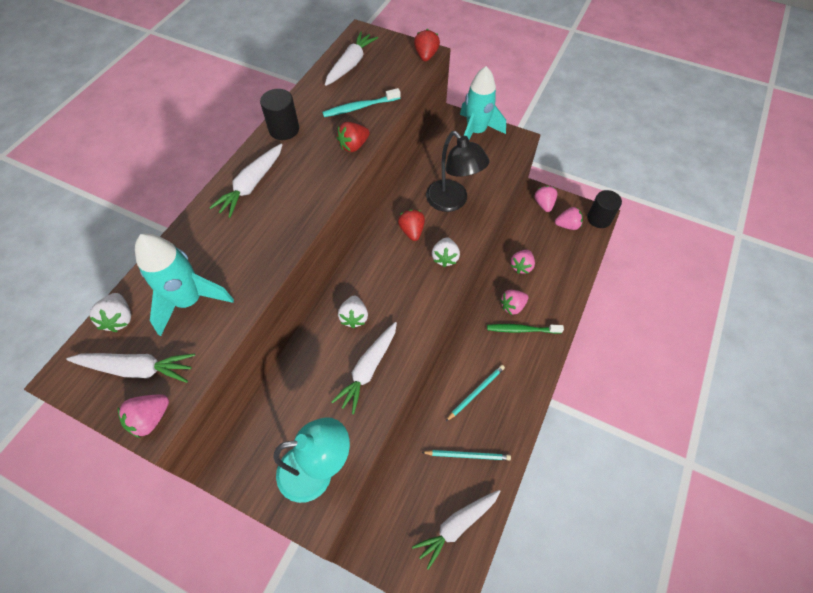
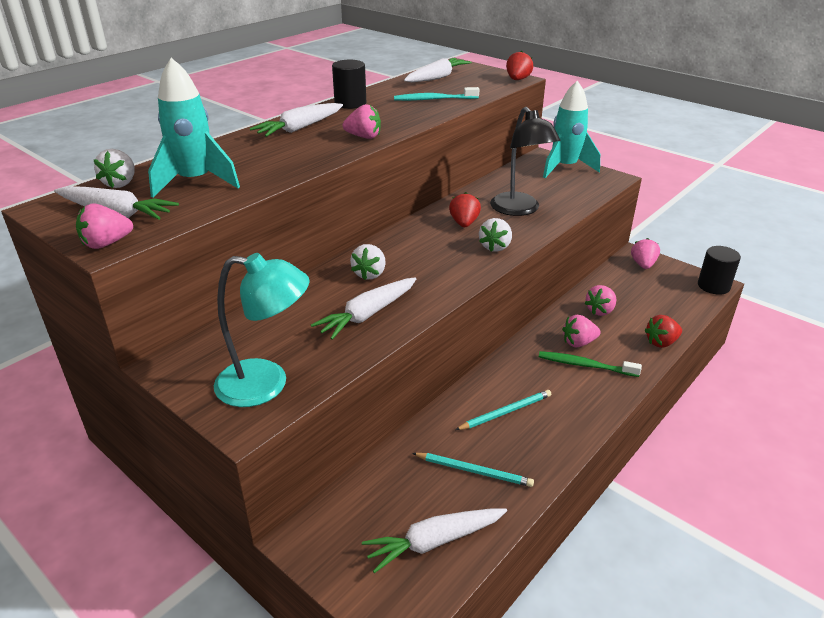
camera: 15 degrees right, 25 degrees down
red strawberry [337,122,370,152] -> red strawberry moved to [645,315,682,348]
pink strawberry [555,207,583,230] -> pink strawberry moved to [343,104,381,139]

